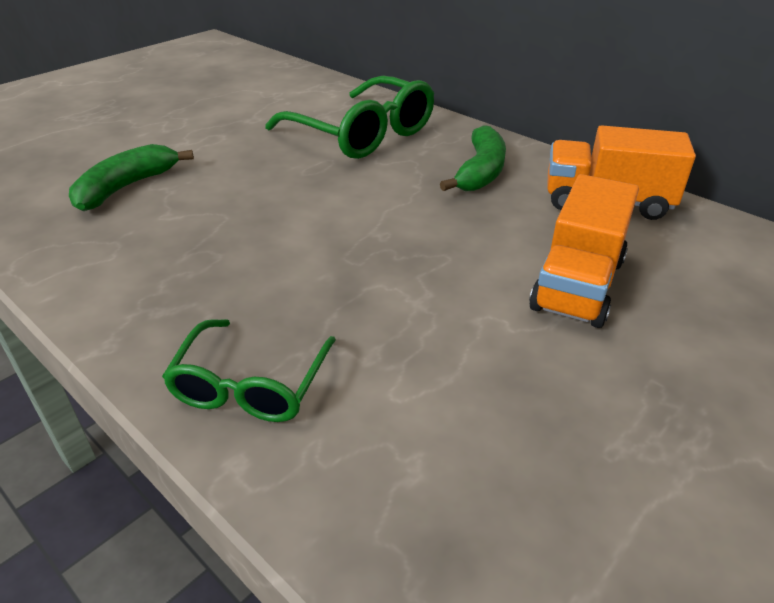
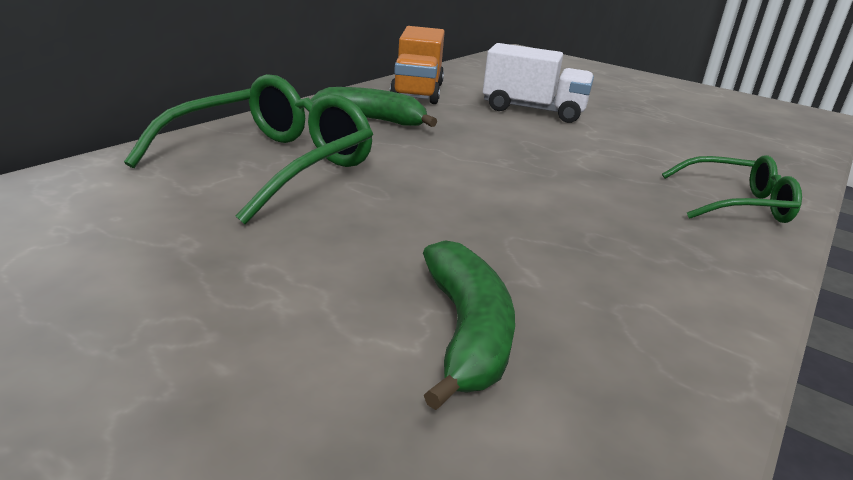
camera: 100 degrees left, 10 degrees down
green banana [69,144,194,211] -> green banana turned 120 degrees counterclockwise [423,240,515,410]
orange truck [529,174,639,328] -> white truck [483,43,594,123]

